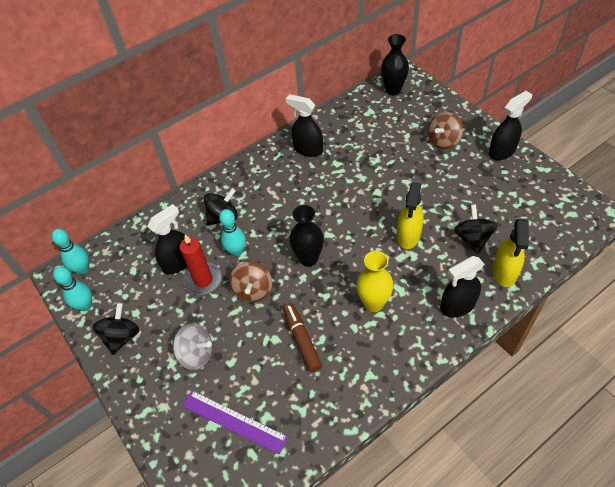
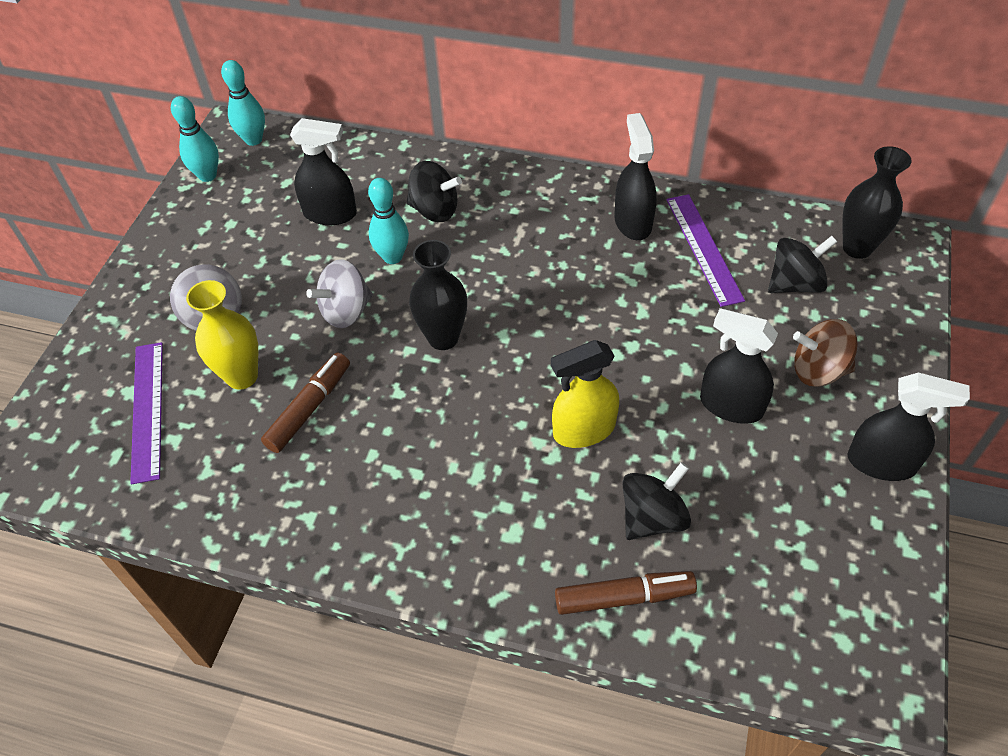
camera: 50 degrees right, 0 degrees up
black spinning top [93,303,139,355] -> black spinning top moved to [768,236,837,293]
red candle [180,234,222,295] -> none
brown spinning top [229,262,272,302] -> grey spinning top [306,259,373,328]
yellow vase [356,251,393,312] -> yellow vase moved to [186,280,258,390]
black spray bottle [440,256,484,318] -> black spray bottle moved to [700,308,778,424]
yellow spray bottle [492,219,529,287] -> brown marker [555,571,697,615]
none -> purple ruler [667,194,745,307]

